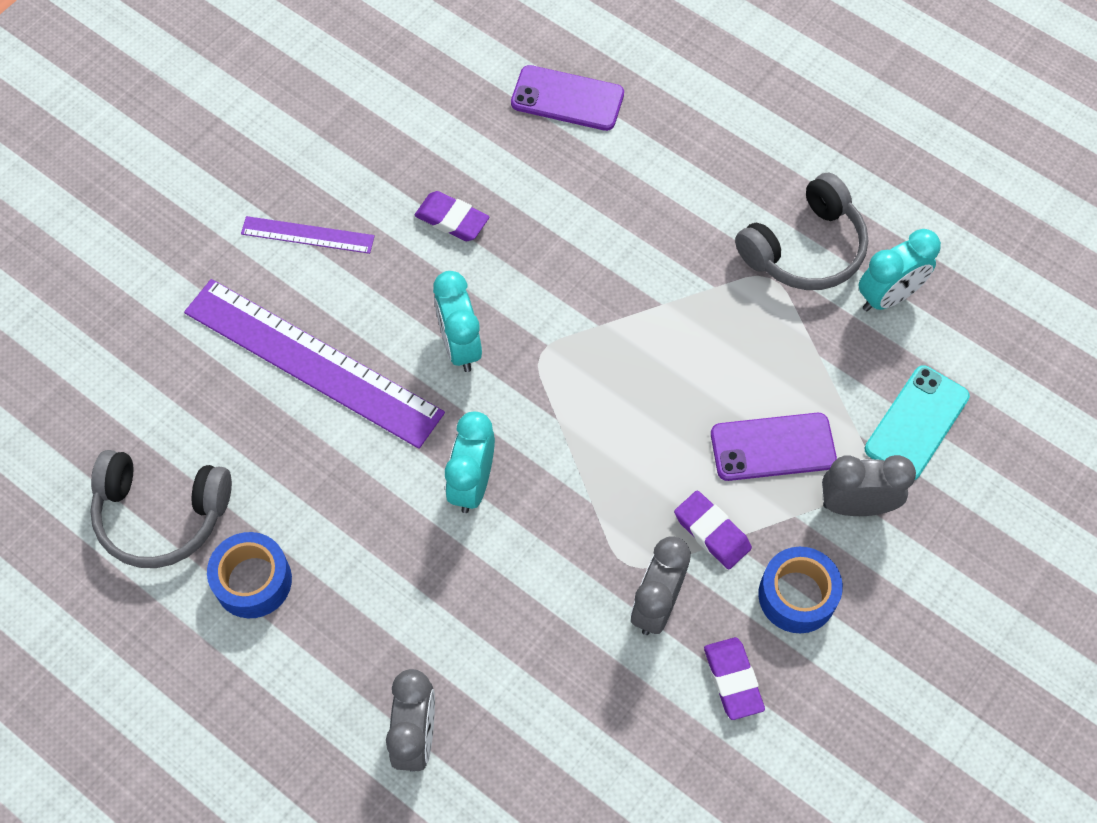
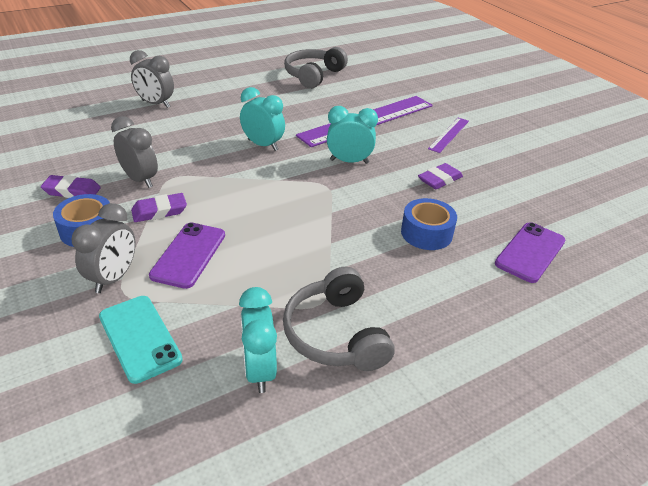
camera: 110 degrees right, 25 degrees down
blue tape [207,532,292,618] -> blue tape moved to [401,198,457,250]

